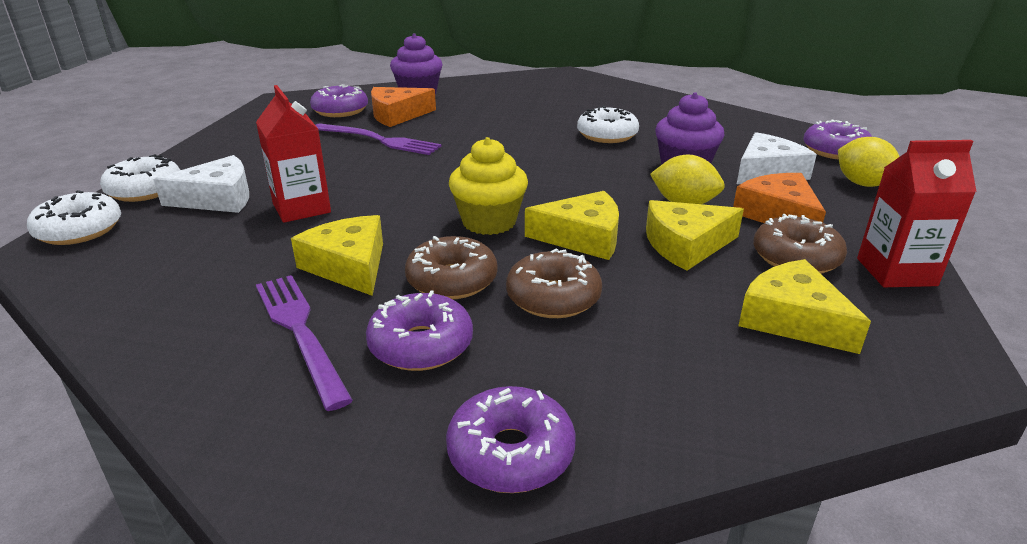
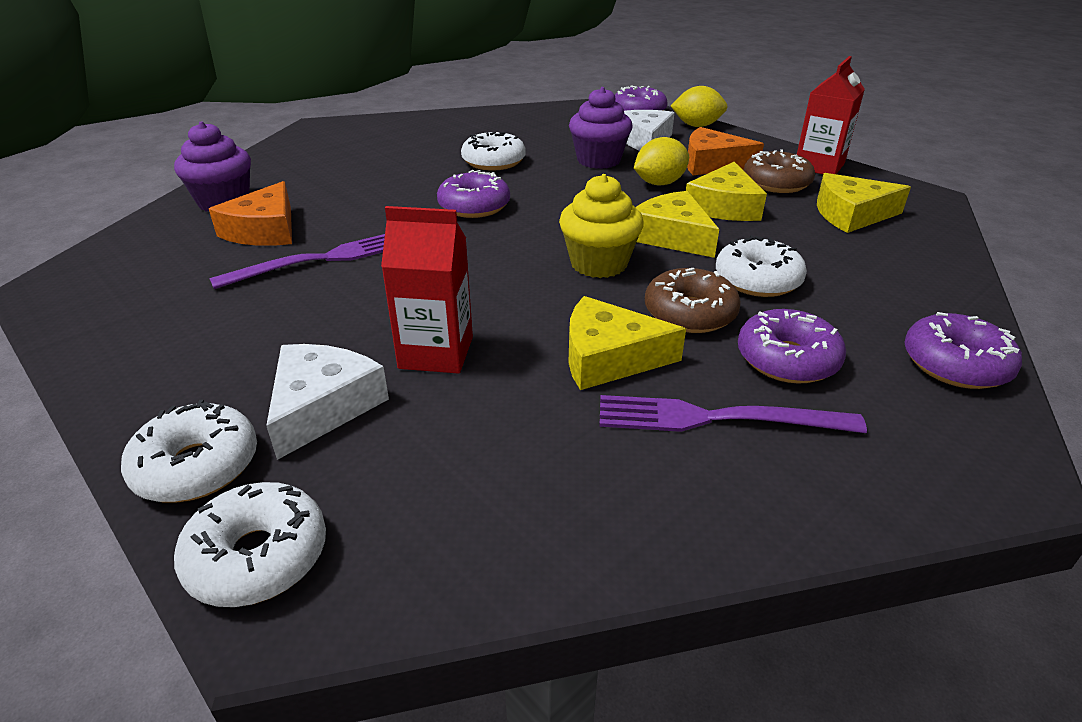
camera: 55 degrees left, 5 degrees up
purple donut [310,84,368,117] -> purple donut moved to [437,170,510,218]
brown donut [506,248,602,318] -> white donut [716,235,807,297]
yellow cheese [525,191,619,260] -> yellow cheese turned 75 degrees counterclockwise [636,191,719,258]

